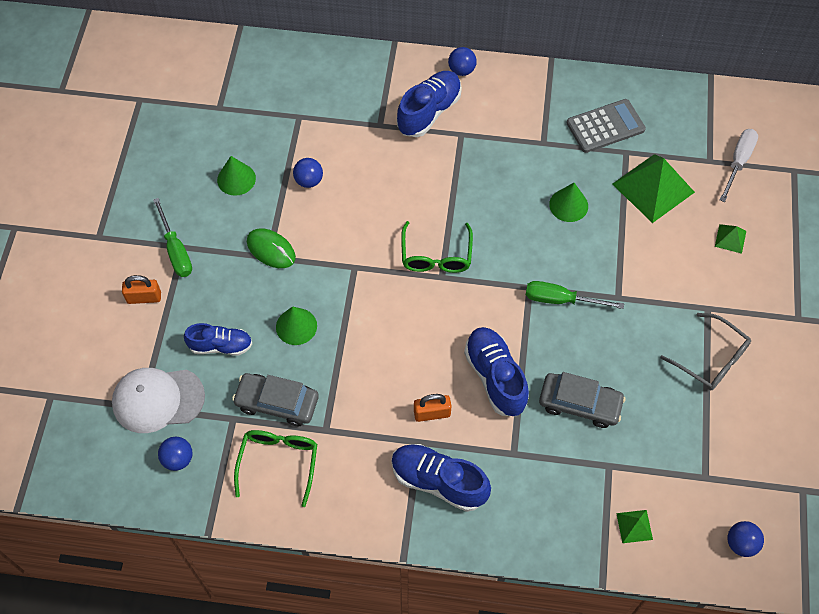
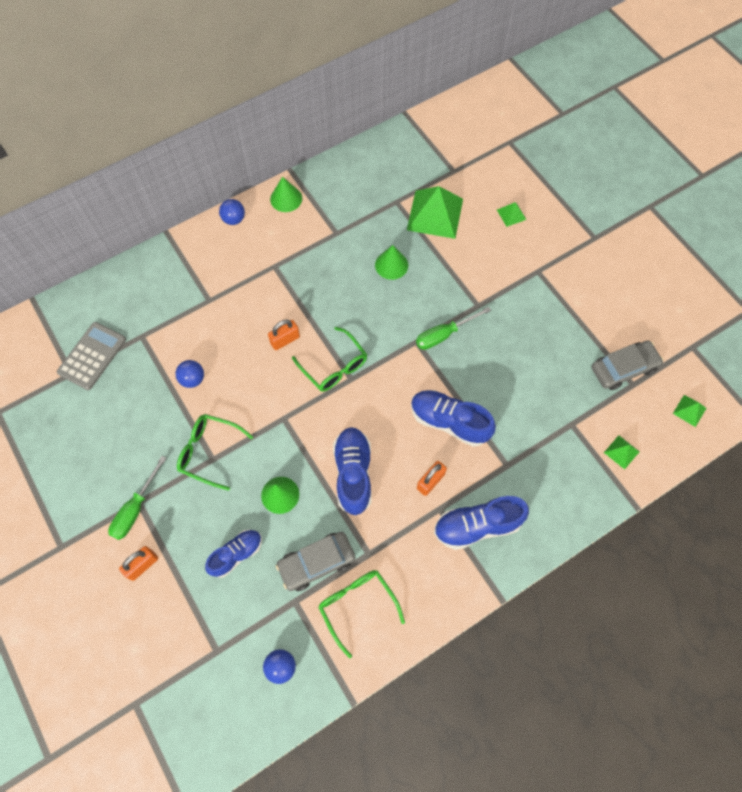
camera: 40 degrees left, 5 degrees up
white cap [112,368,205,433] -> none
green screwdriver [153,198,192,277] -> green screwdriver turned 90 degrees clockwise [108,456,166,540]
green cone [217,156,256,196] -> green cone moved to [270,177,302,212]
green mouse [247,228,296,268] -> green glasses [177,414,253,491]
blue shoe [397,71,462,137] -> blue shoe moved to [333,427,371,515]
grey car [539,372,626,428] -> grey car moved to [591,341,664,390]
grey calculator [567,99,646,153] -> grey calculator moved to [57,322,126,390]
grey glasses [660,313,751,390] -> none
white screwdriver [720,129,758,202] -> none
blue ball [727,521,764,557] -> green pyramid [673,395,706,427]
none -> orange padlock [268,319,300,350]

